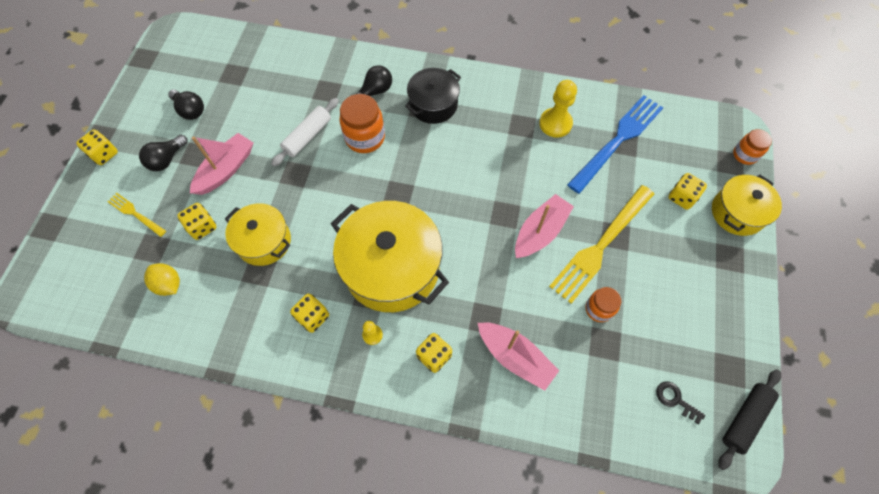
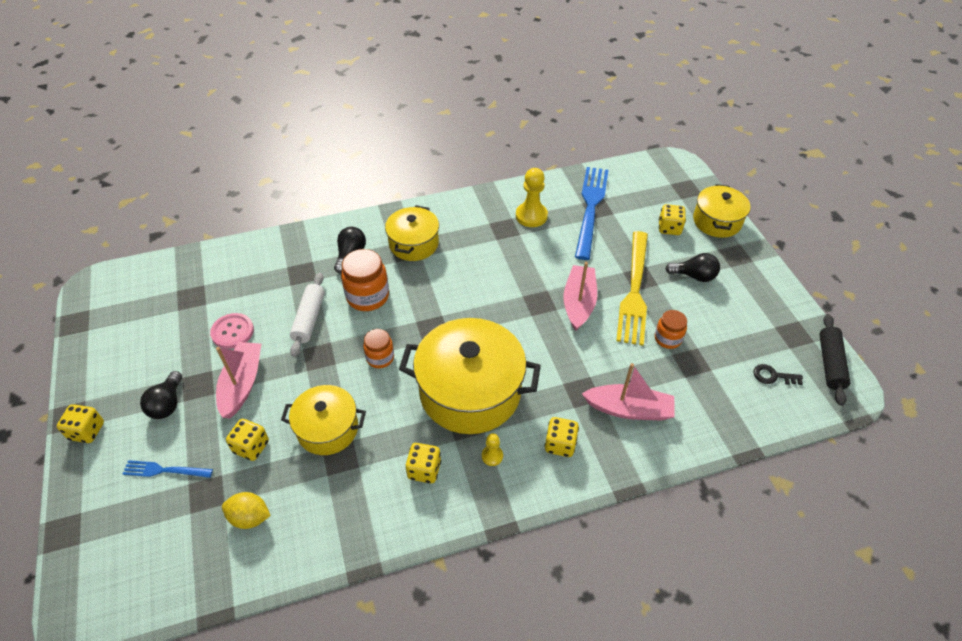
camera: 30 degrees left, 15 degrees down
yellow fork [107,193,166,237] -> blue fork [123,460,213,478]
black light bulb [168,89,204,120] -> black light bulb moved to [665,253,720,282]
black pot [405,68,461,124] -> yellow pot [385,205,439,261]
orange jar [733,129,772,165] -> orange jar moved to [363,329,394,368]
none -> pink button [210,313,254,349]

